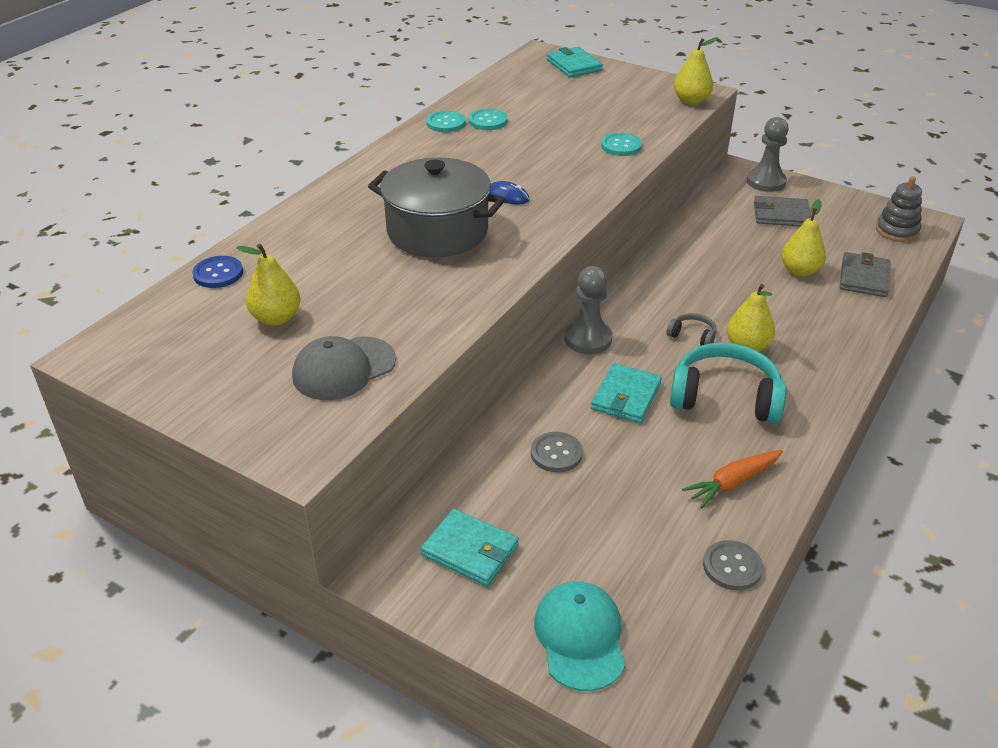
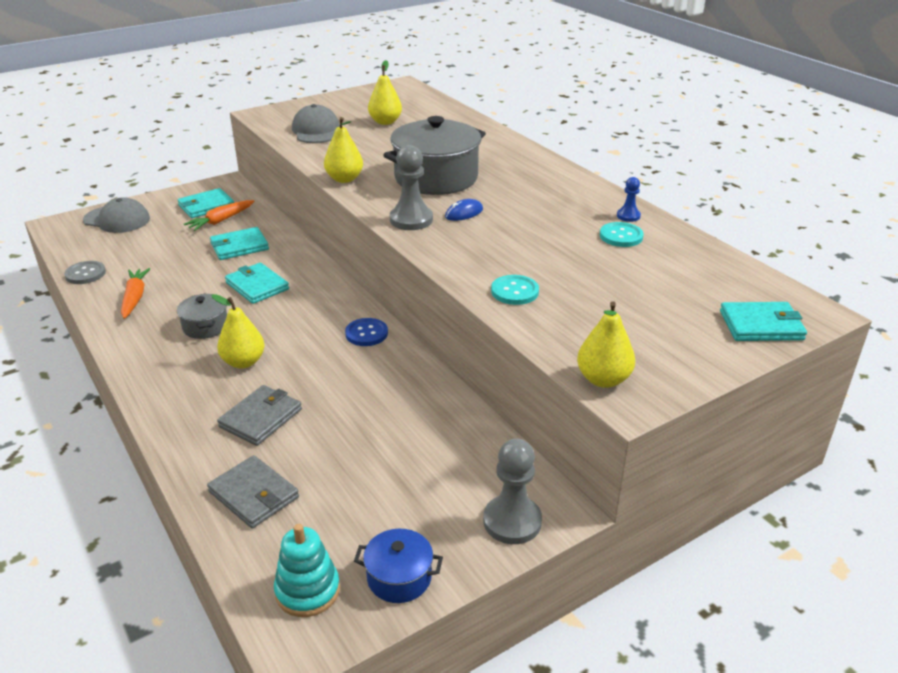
camera: 115 degrees right, 5 degrees down
blue button [192,256,243,288] -> blue button moved to [345,318,388,346]
turquoise button [427,111,466,132] -> blue pawn [617,177,641,222]
grey button [531,432,583,472] -> turquoise wallet [210,227,269,260]
turquoise cap [534,581,625,691] -> grey cap [83,197,150,233]
grey pawn [565,266,612,354] -> grey pawn moved to [390,145,433,230]
grey headphones [667,313,716,346] -> none
turquoise headphones [670,343,787,424] -> grey pot [177,294,227,339]
grey wallet [754,196,811,227] -> grey wallet moved to [217,385,302,446]
yellow pear [781,199,826,277] -> yellow pear moved to [324,117,363,183]
grey stacking toy [876,176,922,242] -> turquoise stacking toy [274,524,340,617]
none -> orange carrot [184,200,255,231]
none -> blue pot [354,529,443,603]

